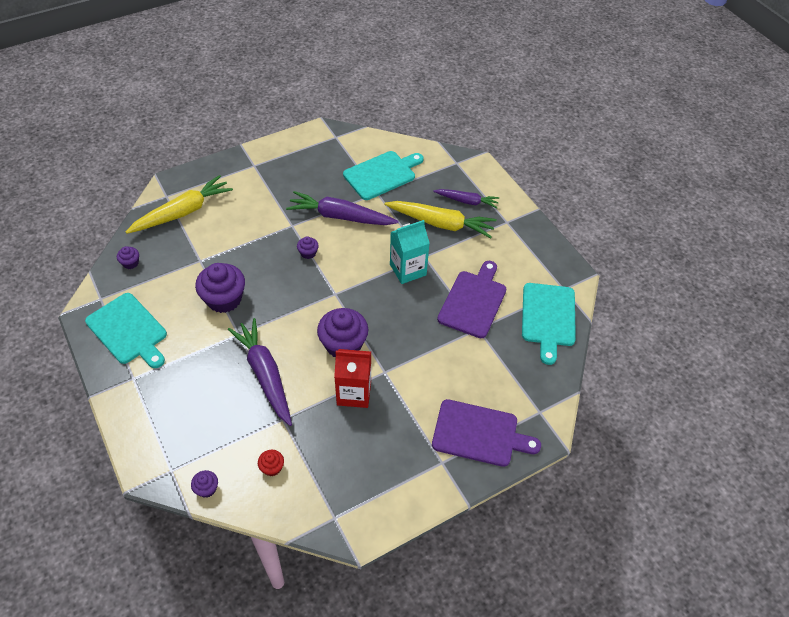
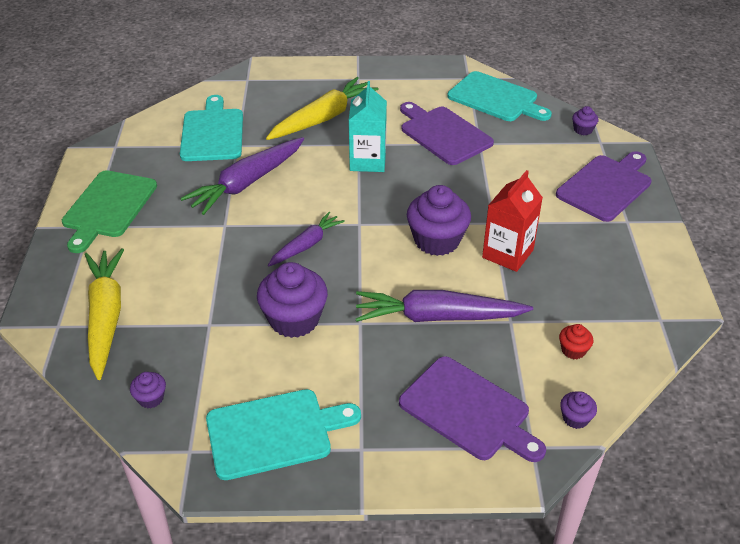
camera: 60 degrees left, 10 degrees down
purple cupcake [297,237,319,259] -> purple cupcake moved to [572,106,599,135]
purple carrot [433,189,500,208] -> purple carrot moved to [268,212,345,267]
none -> green cutting board [62,170,157,253]
none -> purple cutting board [399,356,546,462]

